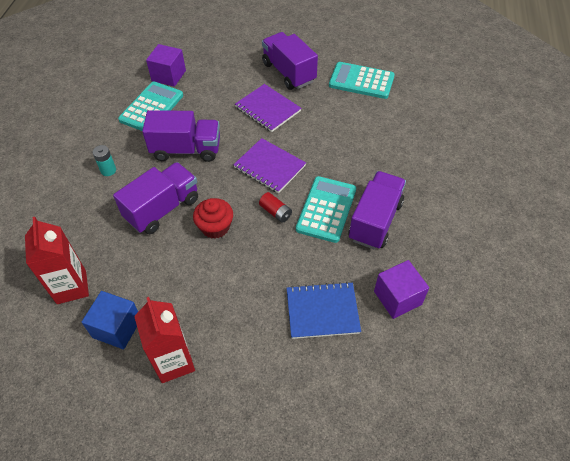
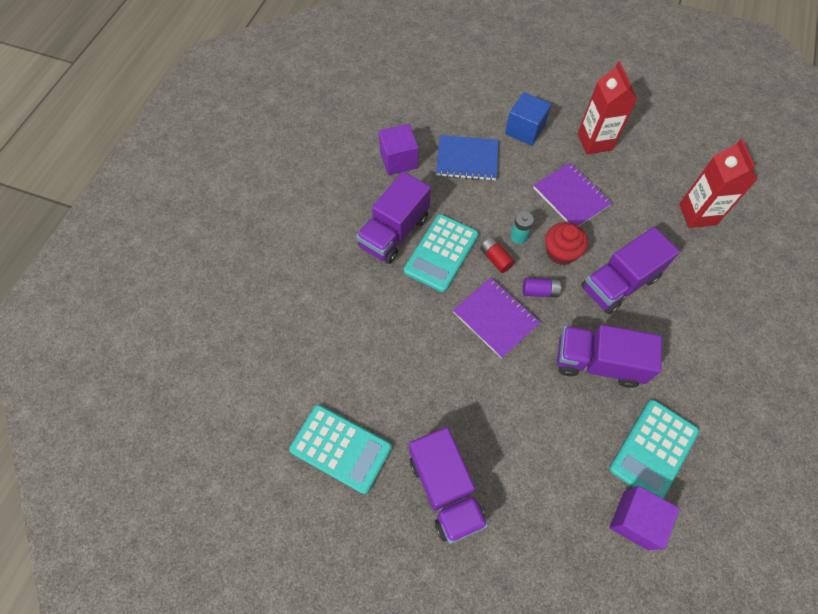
camera: 170 degrees left, 10 degrees up
blue cube [81,291,138,349] -> blue cube moved to [505,92,551,146]
turquoise battery [93,145,116,176] -> turquoise battery moved to [510,211,534,244]
purple notebook [235,84,301,132] -> purple notebook moved to [533,162,612,226]
none -> purple battery [523,278,562,297]

